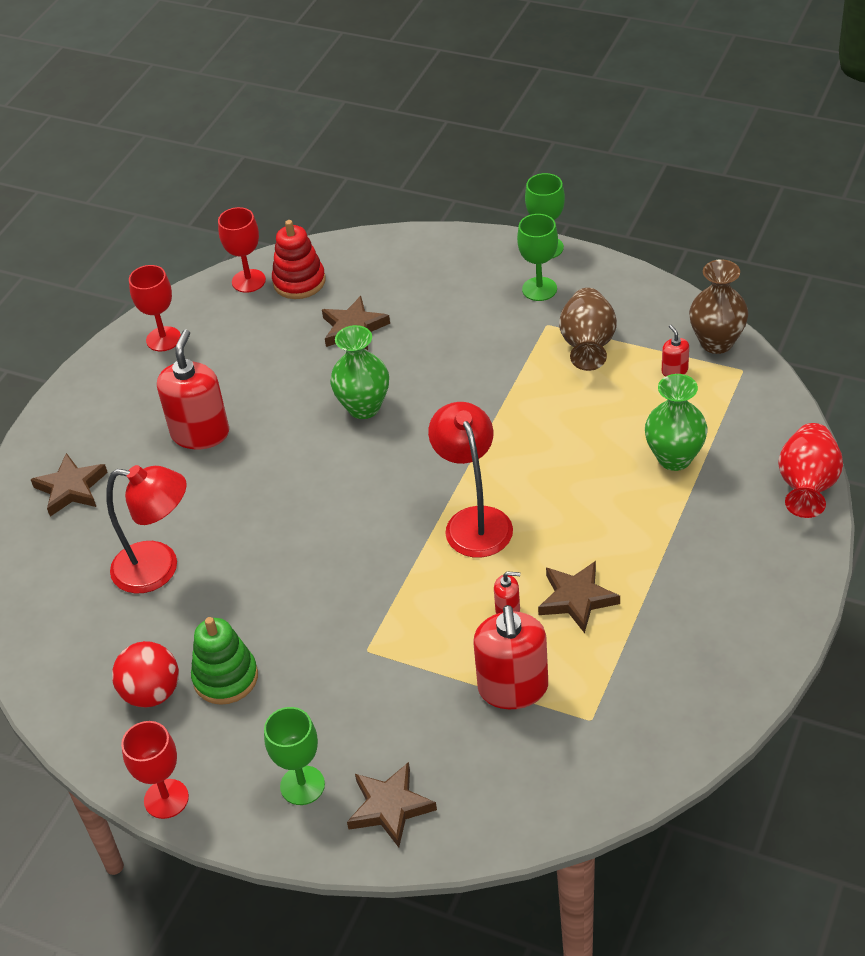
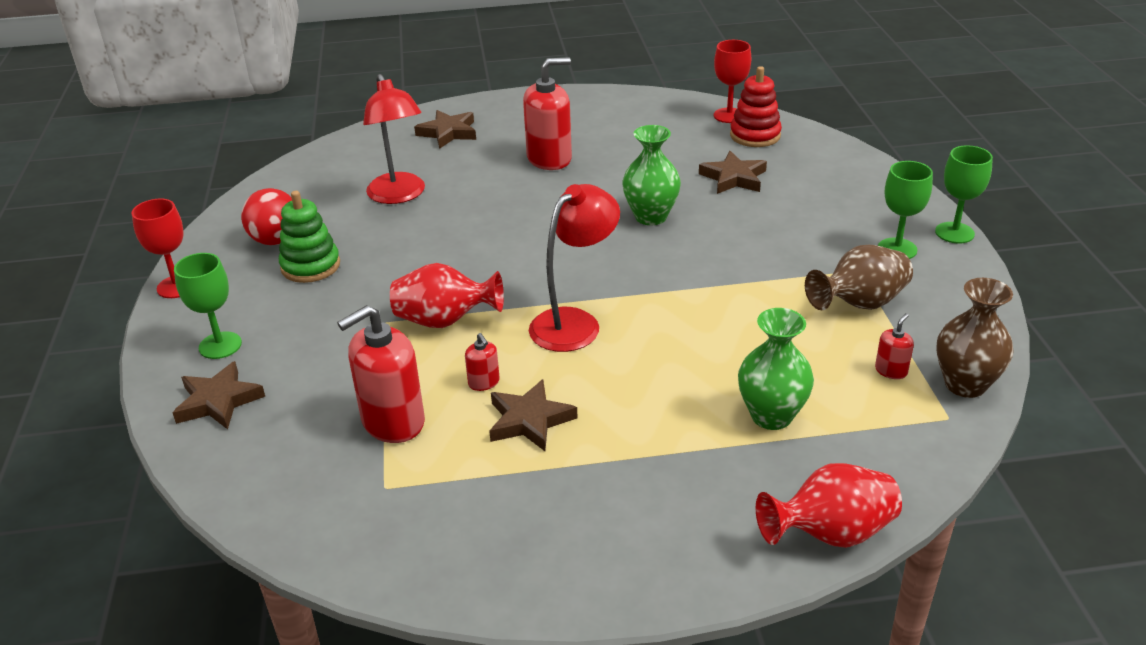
camera: 55 degrees right, 10 degrees down
red goblet [129,265,181,351] -> none
none -> red vase [390,263,504,328]

